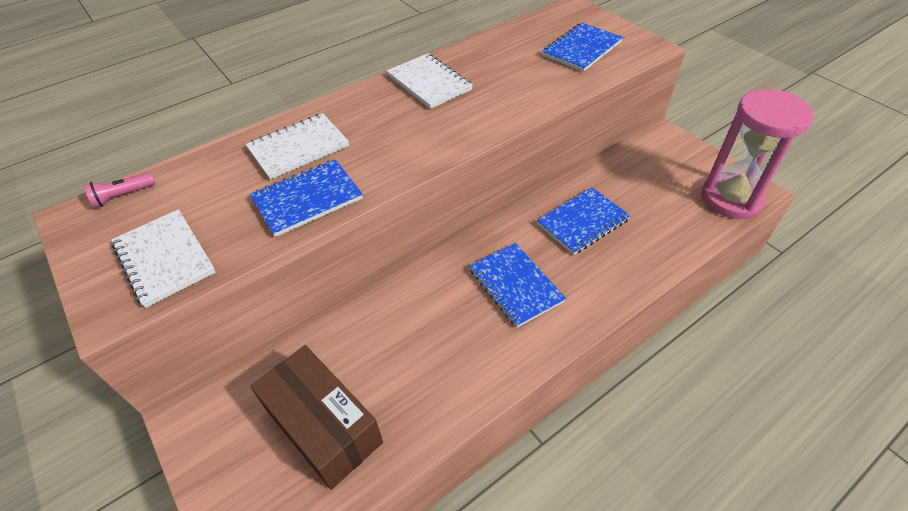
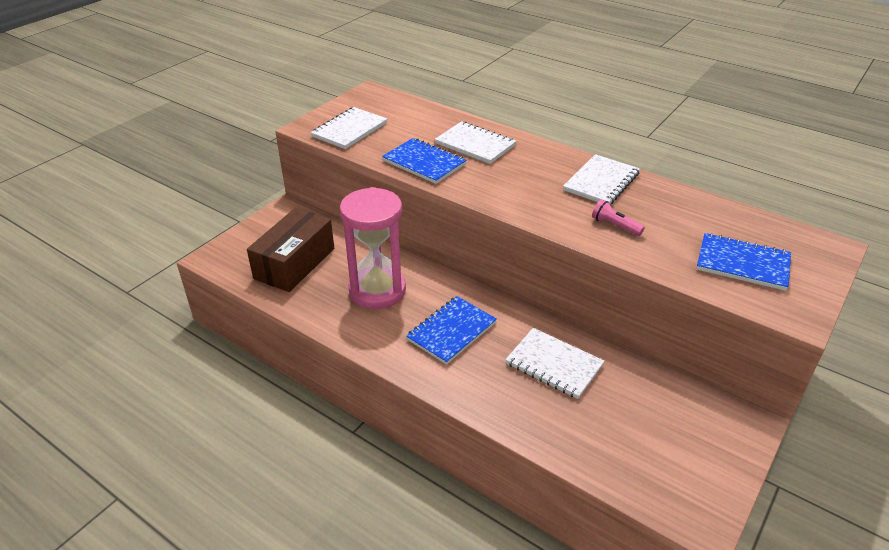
camera: 70 degrees right, 10 degrees down
pink flashlight [83,172,156,208] -> pink flashlight moved to [592,199,645,236]
blue notebook [537,187,630,255] -> white notebook [505,328,604,399]
pink hourglass [701,89,814,219] -> pink hourglass moved to [340,187,406,309]

